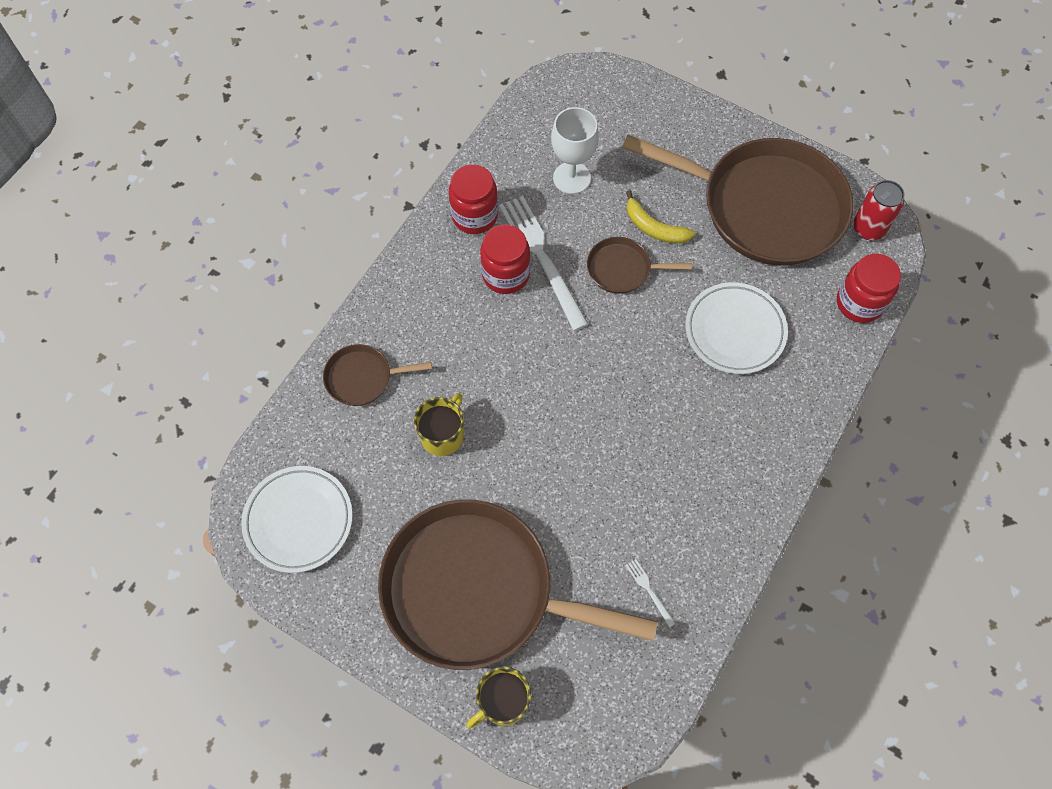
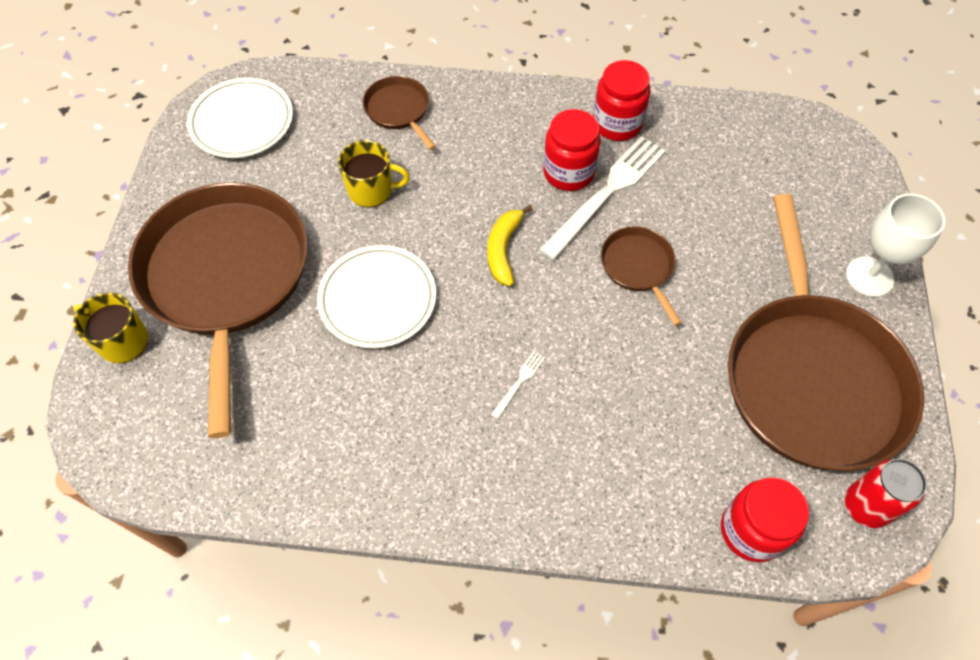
camera: 65 degrees right, 5 degrees down
white goblet [551,107,599,194] -> white goblet moved to [846,194,945,297]
yellow banana [626,190,695,244] -> yellow banana moved to [487,205,533,286]
white fork [626,559,676,628] -> white fork moved to [491,351,545,419]
white plate [685,282,788,374] -> white plate moved to [317,245,436,349]

